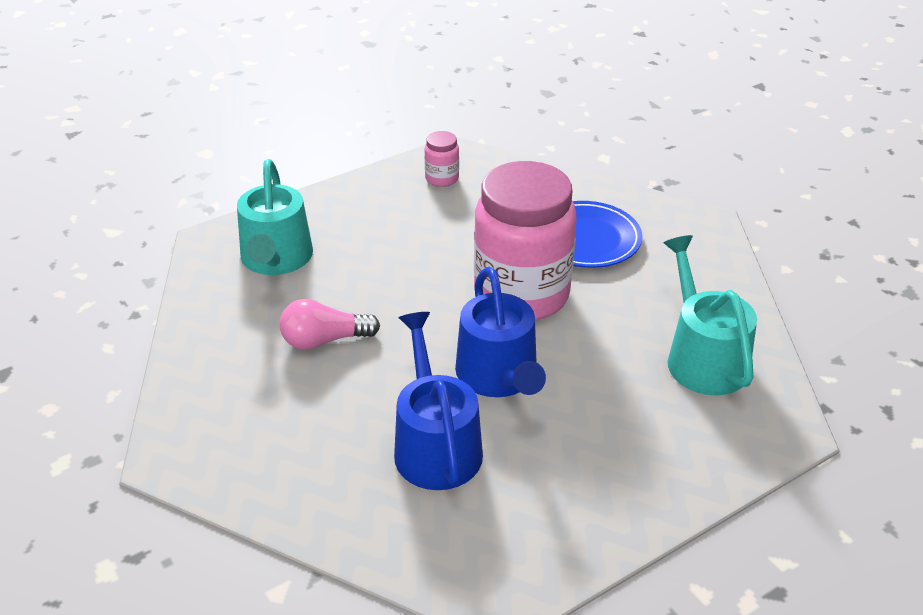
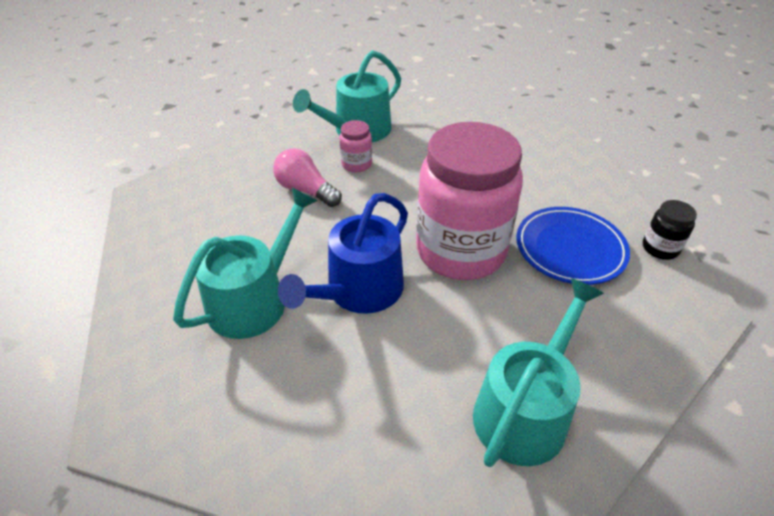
camera: 50 degrees right, 5 degrees up
blue watering can [394,312,483,490] -> turquoise watering can [173,188,317,339]
pink jar [424,131,459,187] -> pink jar moved to [339,120,372,172]
none -> black jar [643,200,697,260]

